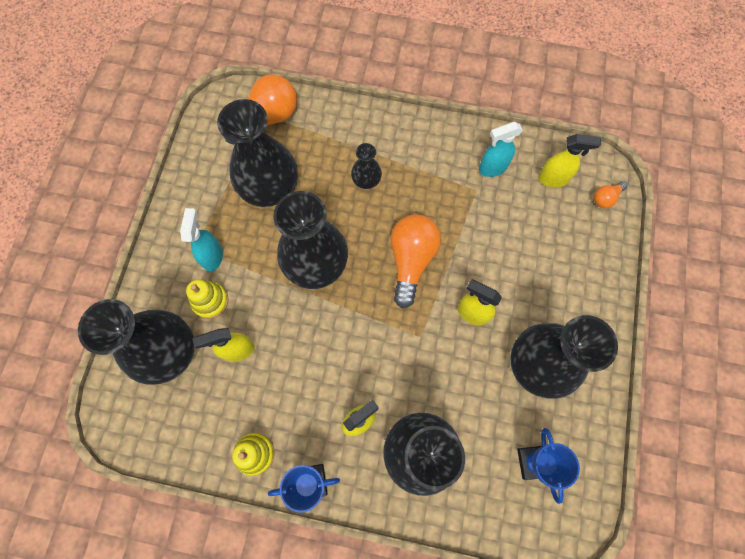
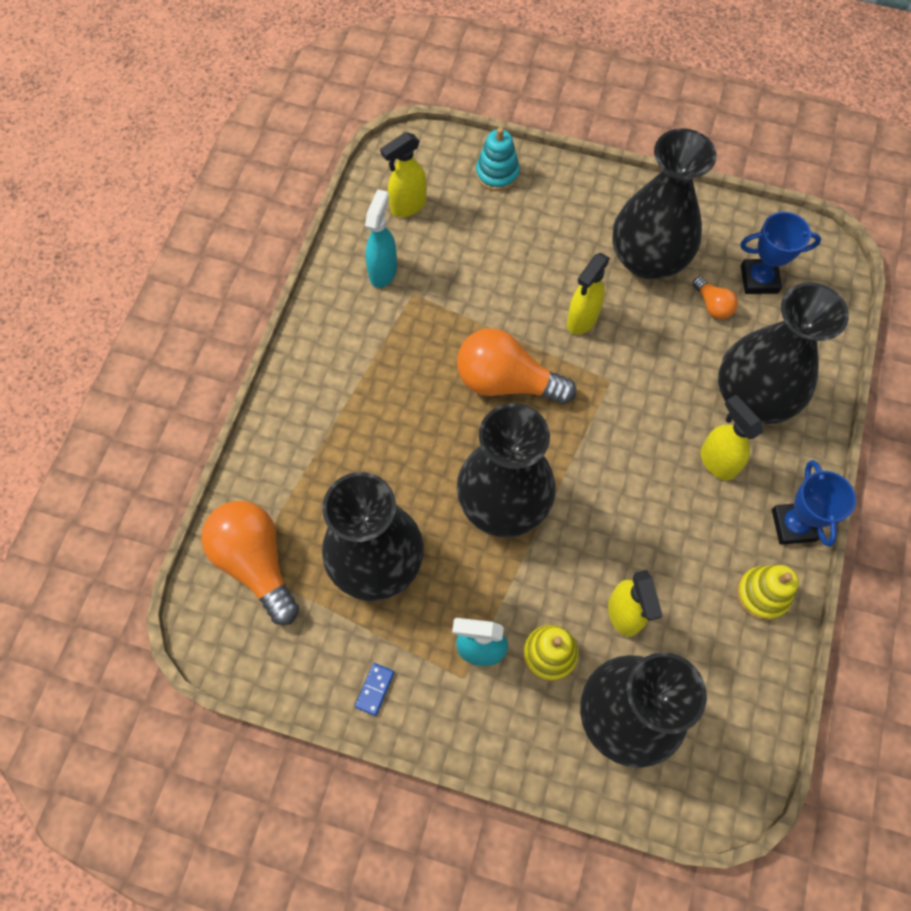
camera: 85 degrees left, 5 degrees down
black vase [351,143,382,189] -> none
turquoise spray bottle [479,122,523,177] -> turquoise spray bottle turned 150 degrees counterclockwise [365,189,397,288]
yellow spray bottle [538,134,601,188] -> yellow spray bottle turned 135 degrees counterclockwise [380,132,427,217]
orange light bulb [594,181,627,208] -> orange light bulb moved to [693,277,738,319]
none -> blue domino [355,663,394,716]
none -> turquoise stacking toy [476,127,520,191]

